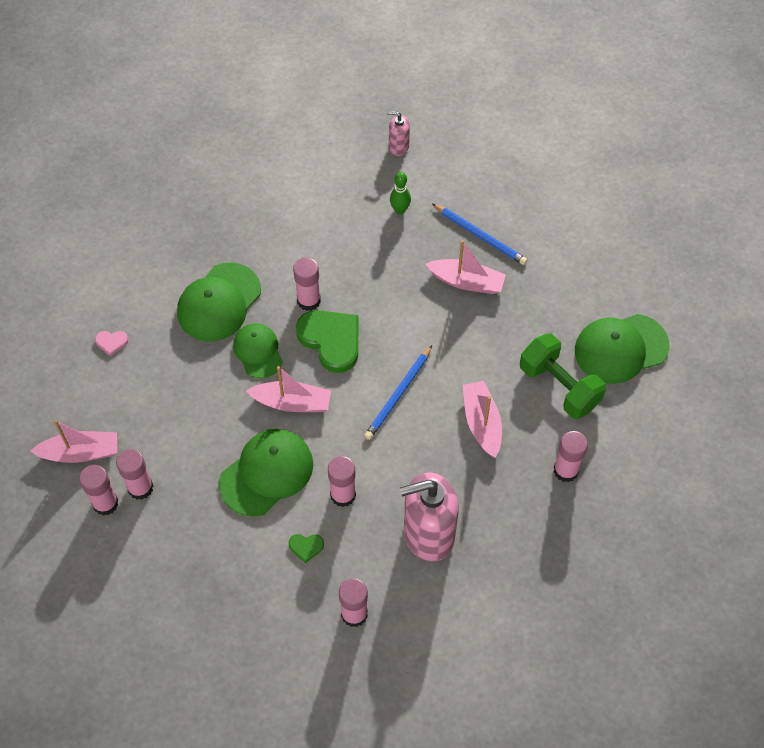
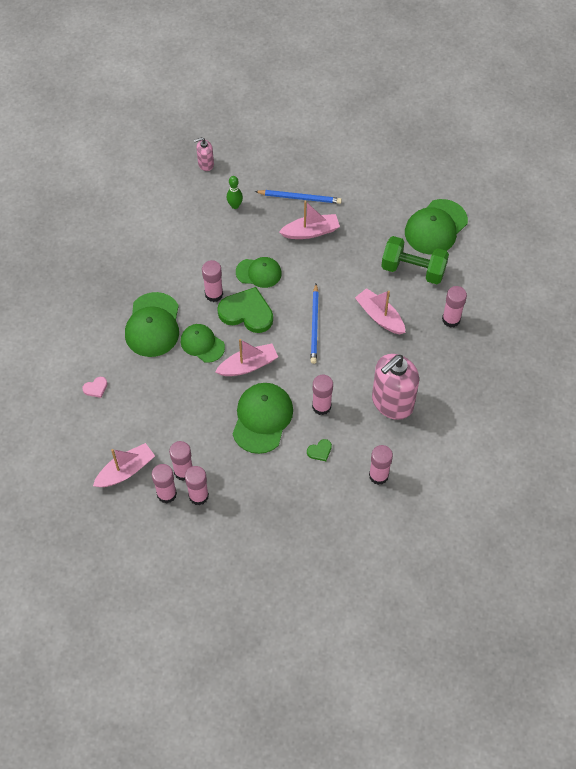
camera: 30 degrees left, 0 degrees up
none -> pink glue stick [185,466,209,505]
none -> green cap [236,257,282,288]

